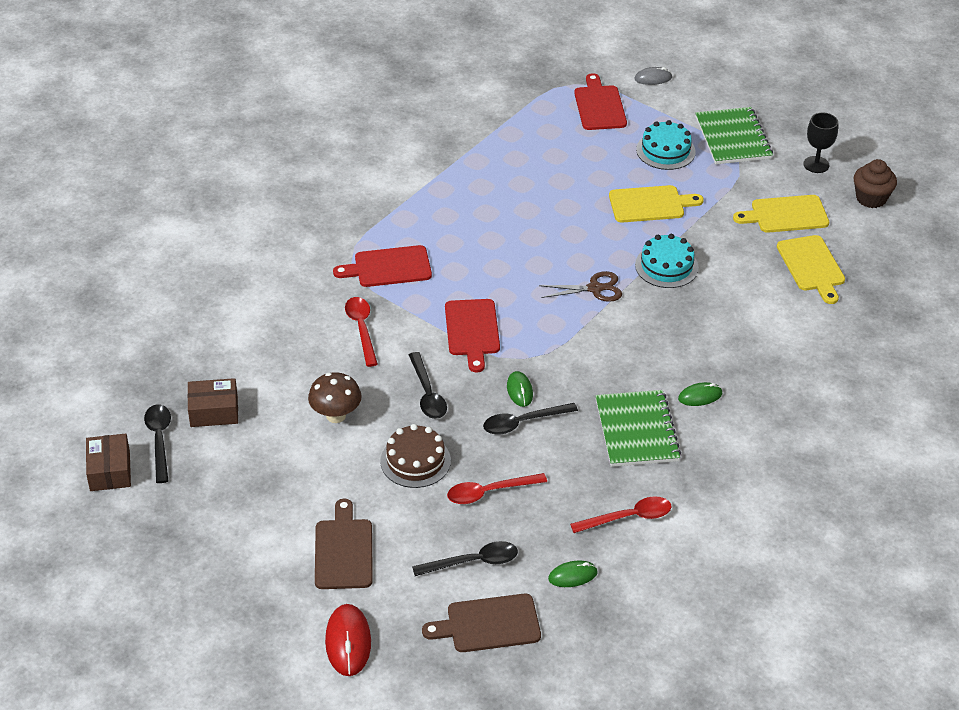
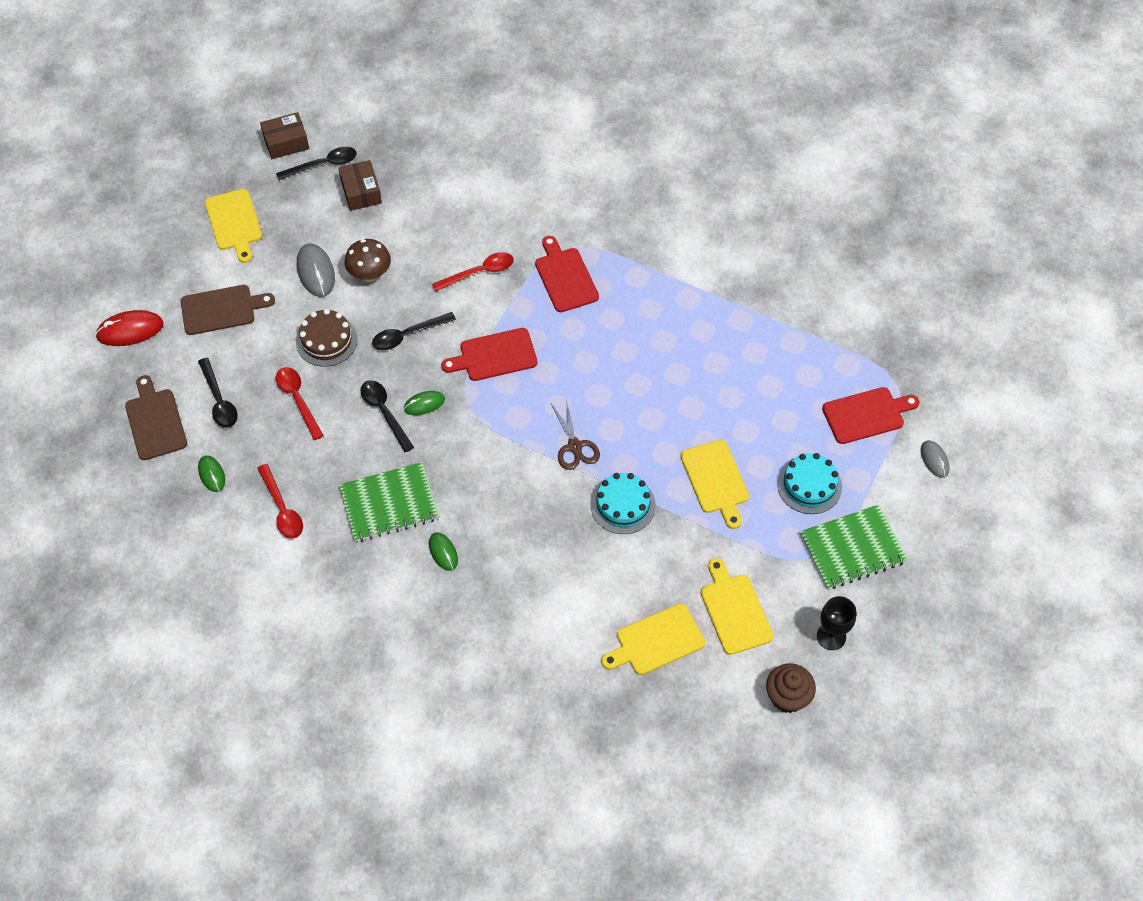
camera: 80 degrees right, 15 degrees up
none -> yellow cutting board [205,189,262,263]
none -> grey mouse [297,243,335,297]

